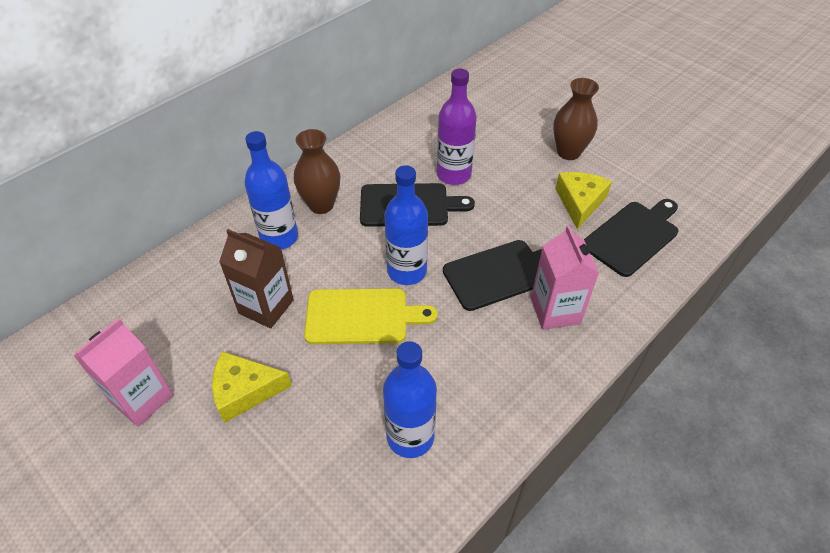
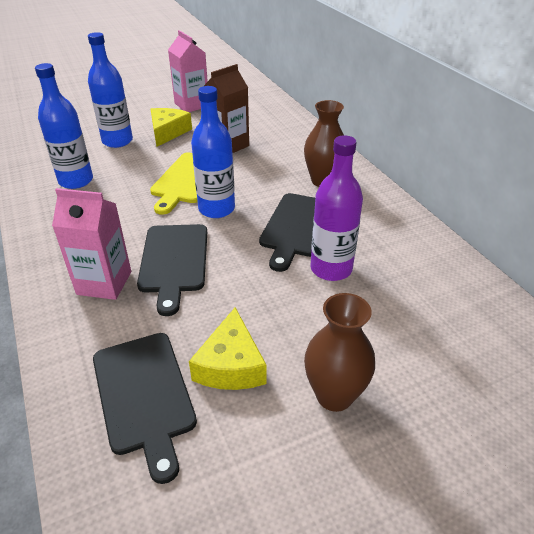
camera: 110 degrees right, 10 degrees down
blue bottle [244,131,298,250] -> blue bottle moved to [88,32,133,148]
yellow cheese [555,172,612,229] -> yellow cheese turned 60 degrees clockwise [189,307,267,390]

